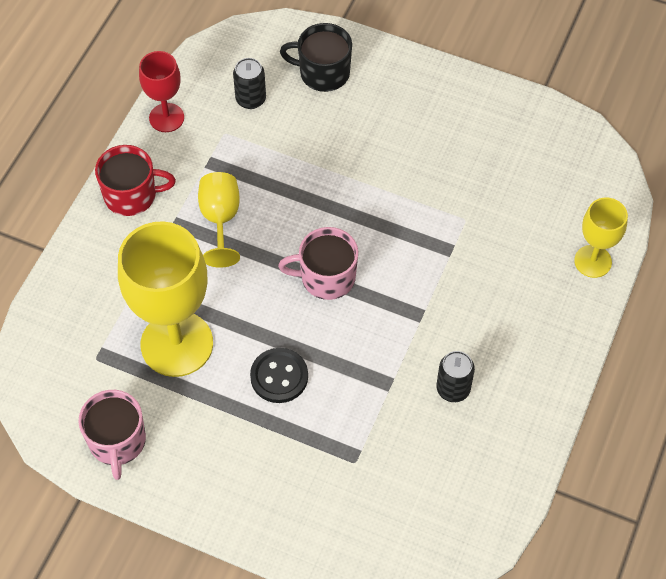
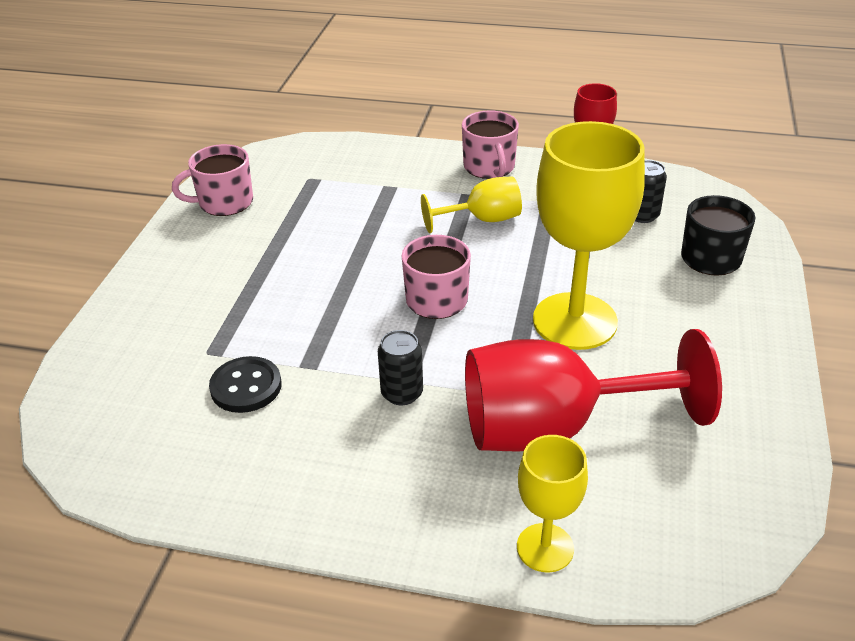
camera: 80 degrees right, 20 degrees down
red mug [95,145,176,216] -> pink mug [462,110,519,179]
yellow goblet [118,221,213,377] -> yellow goblet moved to [533,121,645,350]
black button [250,348,308,403] -> black button moved to [209,356,282,413]
black can [437,351,475,402] -> black can moved to [378,330,423,405]
none -> red goblet [465,329,722,451]

